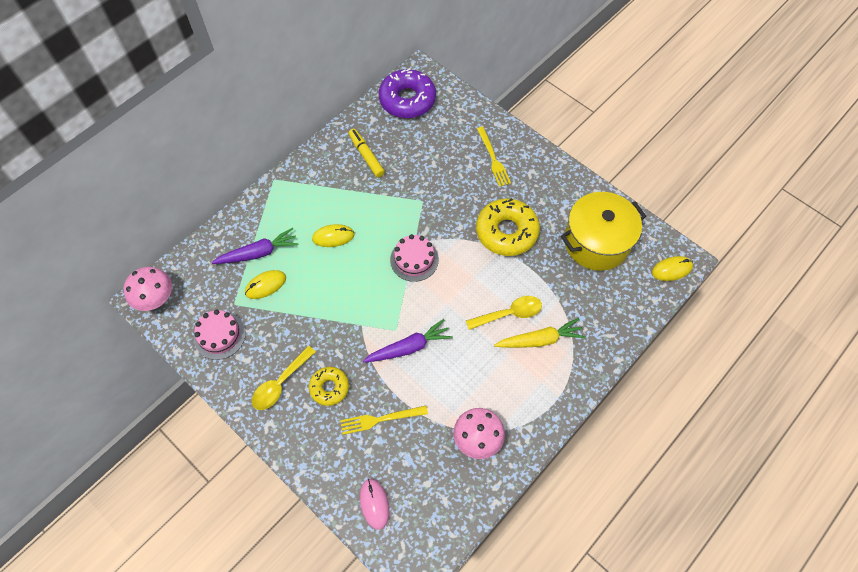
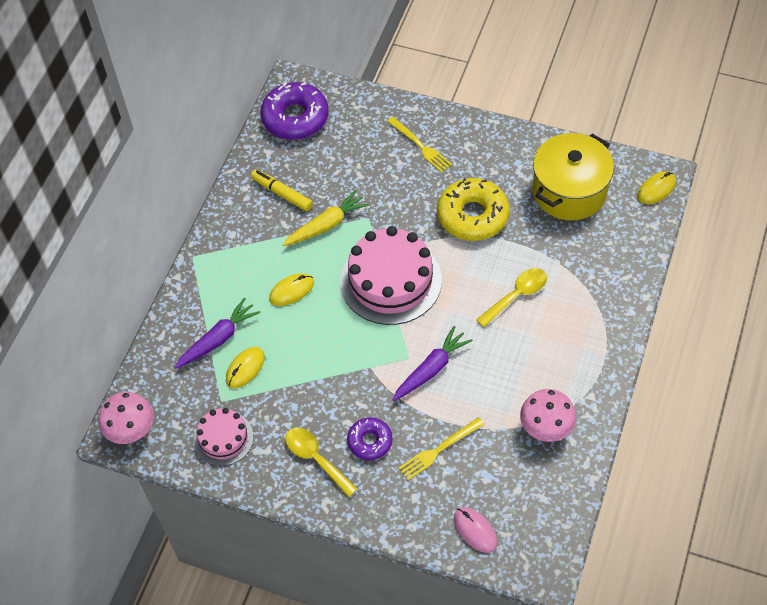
camera: 20 degrees left, 5 degrees down
yellow spoon [252,346,316,410] -> yellow spoon turned 120 degrees clockwise [285,427,358,497]
yellow donut [309,367,349,406] -> purple donut [347,417,393,460]
pink cake [390,234,439,282] -> pink cake [340,226,442,325], size x1.82
yellow carrot [494,318,586,348] -> yellow carrot moved to [283,190,369,246]

